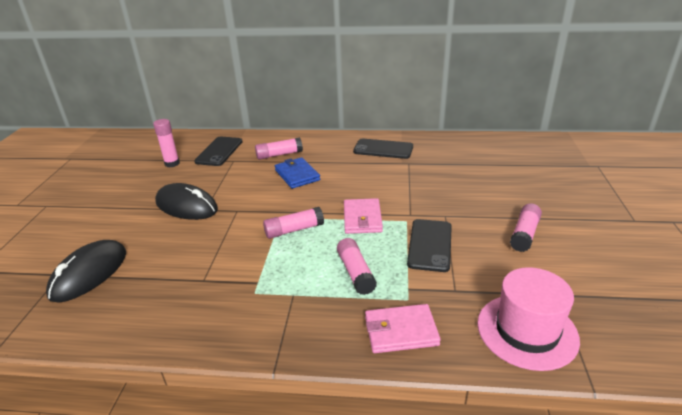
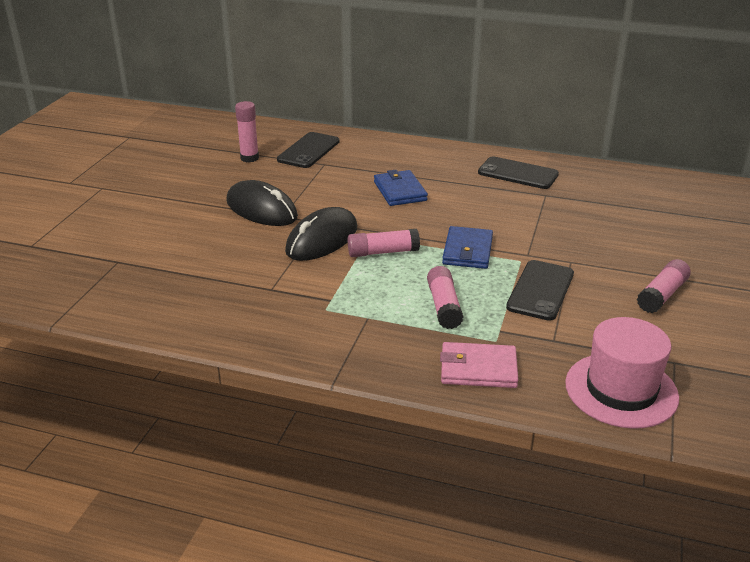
camera: 10 degrees right, 0 degrees up
black mouse [46,240,126,302] -> black mouse moved to [285,207,357,261]
pink glue stick [255,137,303,160] -> none
pink wallet [344,198,383,234] -> blue wallet [442,226,493,269]

